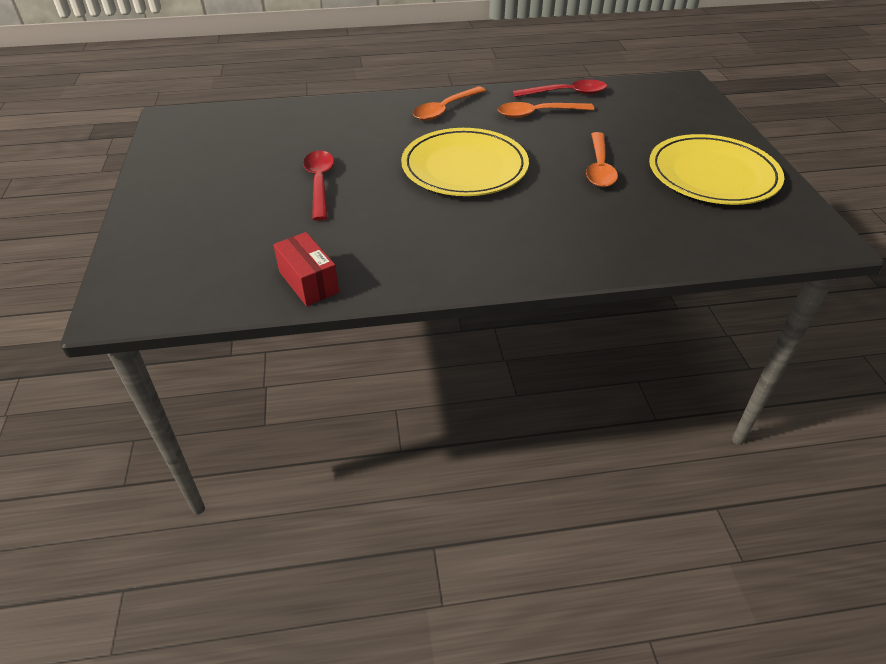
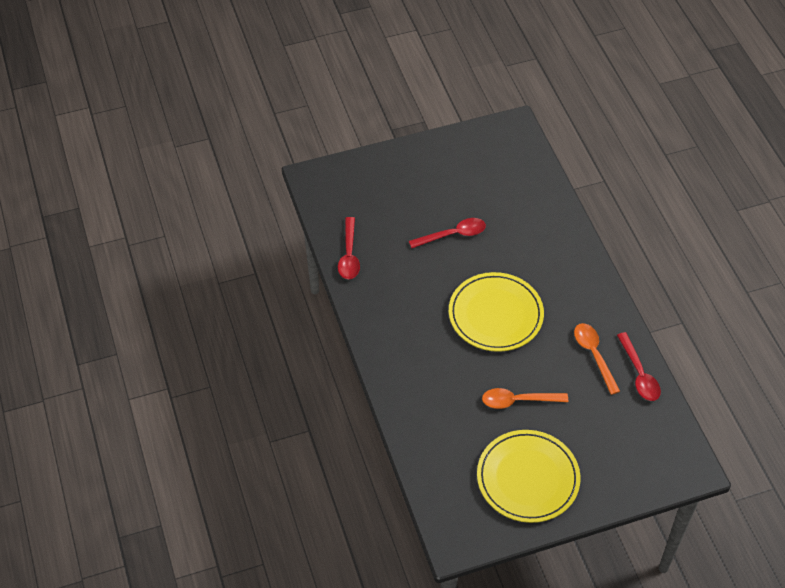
camera: 80 degrees right, 10 degrees up
red box [273,232,339,306] -> red spoon [338,217,360,279]
orange spoon [413,86,486,121] -> none

